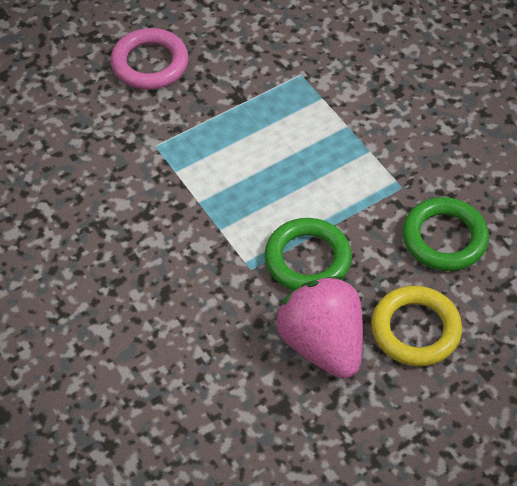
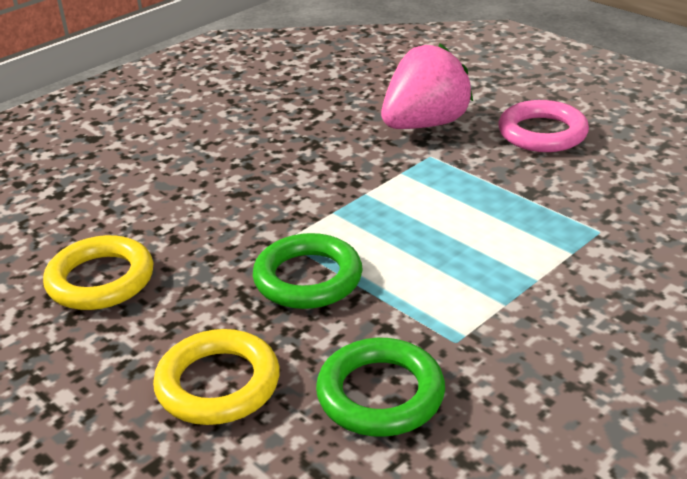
camera: 80 degrees right, 20 degrees down
pink strawberry [276,276,363,379] -> pink strawberry moved to [381,44,473,129]
none -> yellow ring [43,235,154,310]

